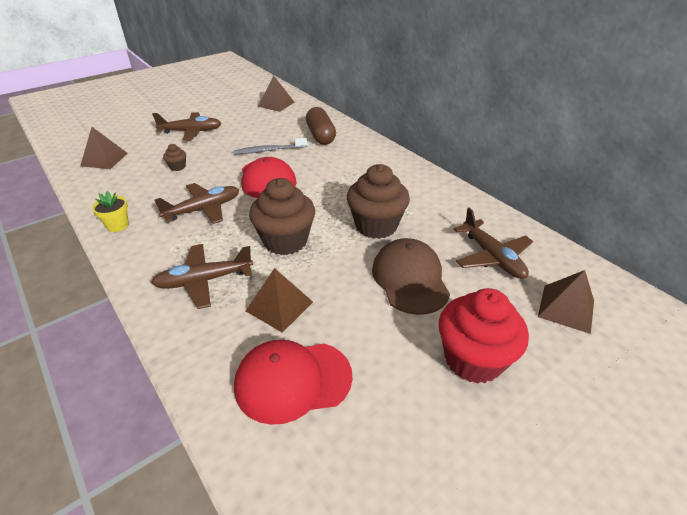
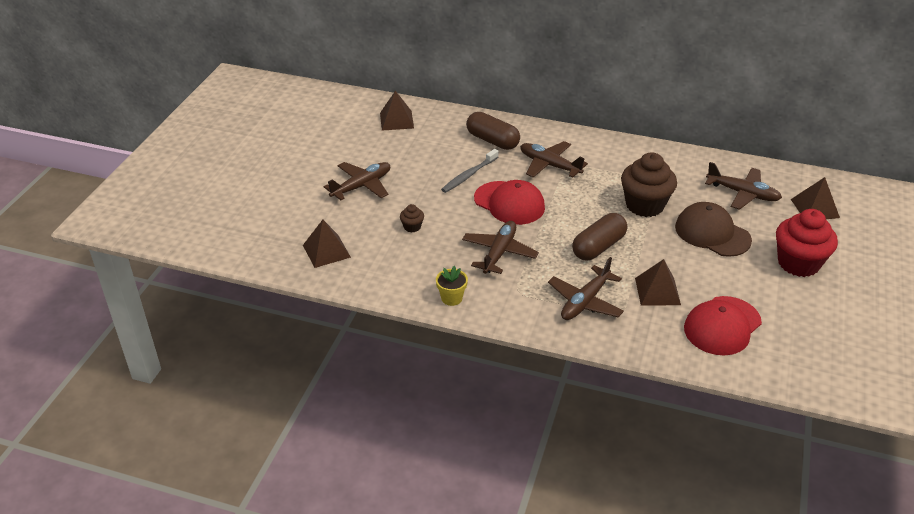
camera: 35 degrees left, 0 degrees up
brown cupcake [249,178,315,255] -> brown capsule [572,213,627,260]
none -> brown plane [520,141,588,178]

